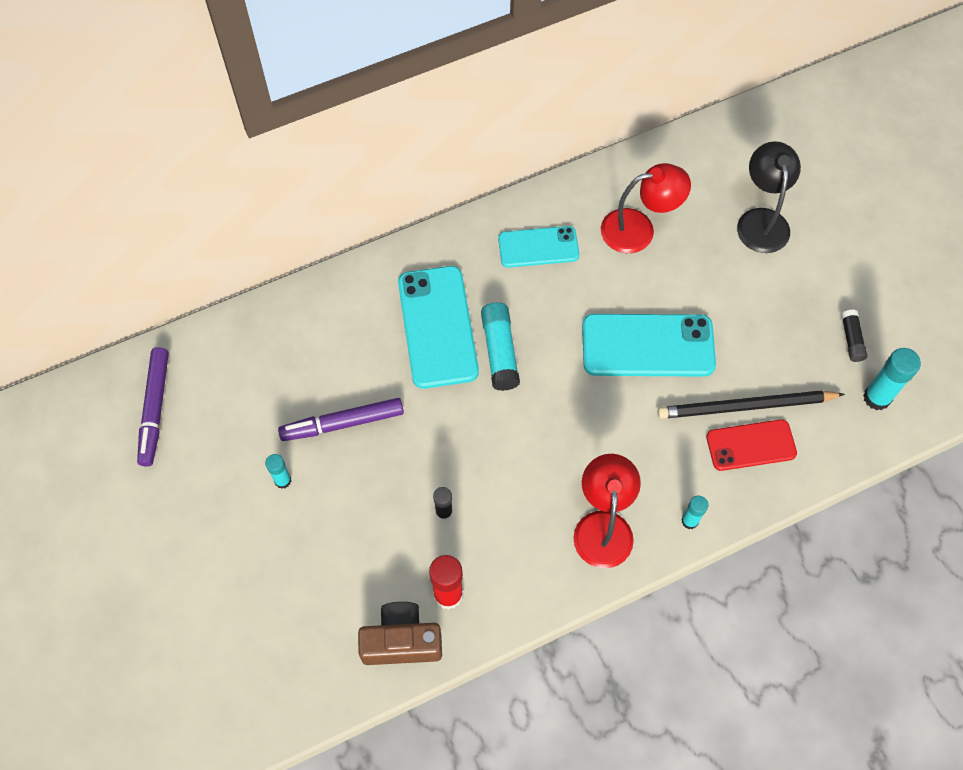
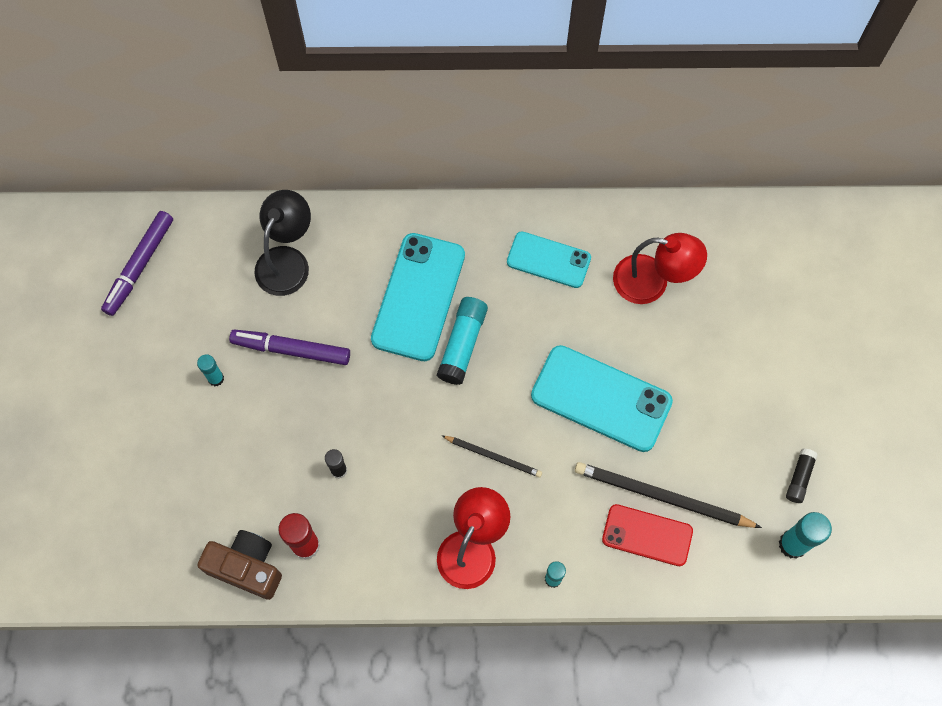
camera: 25 degrees right, 5 degrees up
black lamp [737,141,801,253] -> black lamp moved to [254,190,311,296]
none -> black pencil [442,436,542,477]

